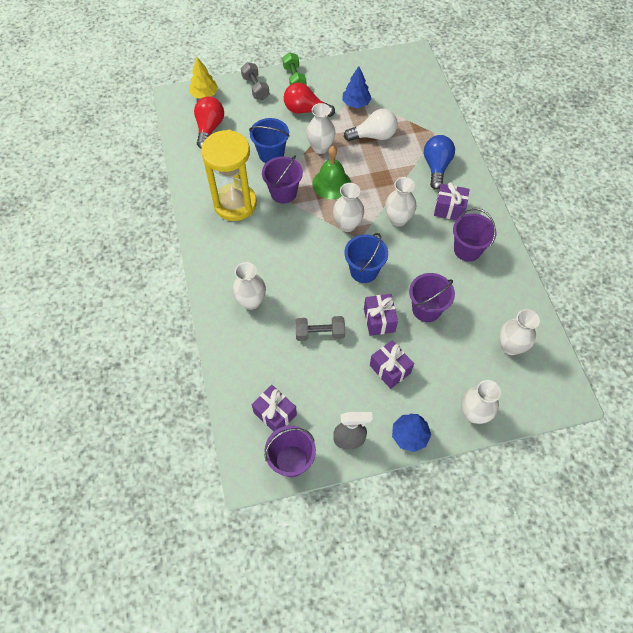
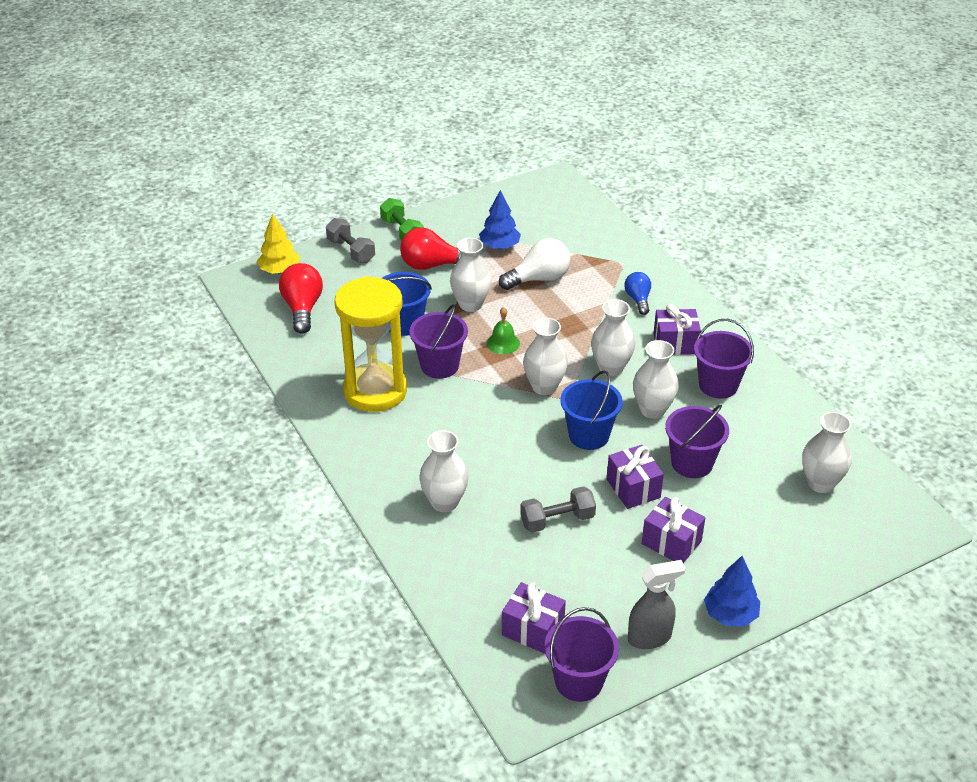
camera: 15 degrees left, 20 degrees down
green bell [313,146,351,199] -> green bell [487,307,520,354], size x0.60
blue light bulb [424,135,455,190] -> blue light bulb [624,272,651,315], size x0.62
white vase [461,380,501,424] -> white vase moved to [633,340,679,419]

